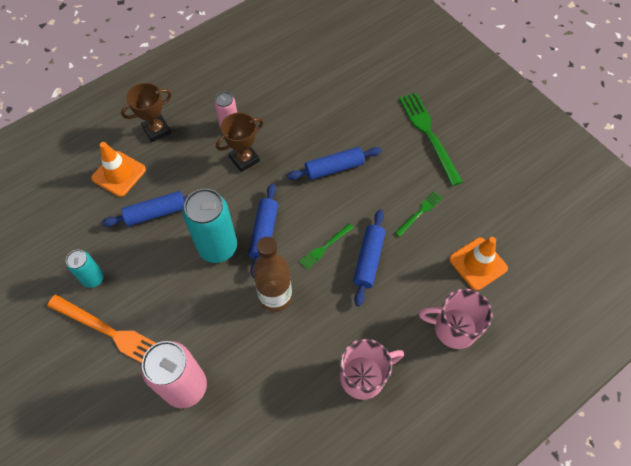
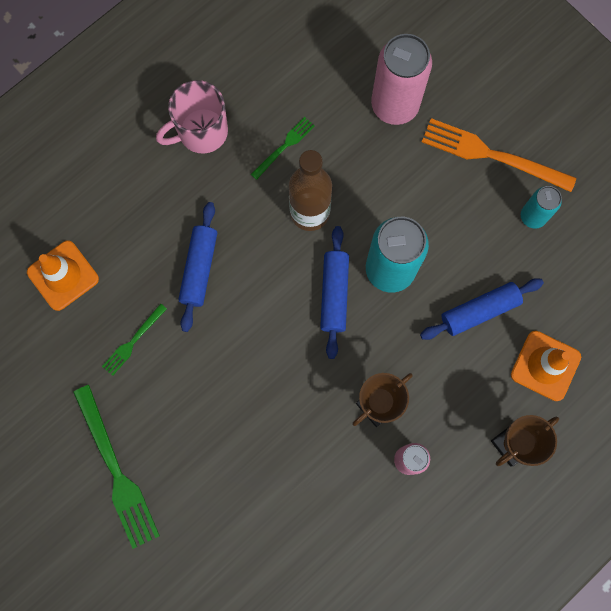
camera: 175 degrees right, 15 degrees up
blue rolling pin [287,147,382,180] -> none
green fork [299,223,354,269] -> green fork moved to [251,117,315,180]
pink mug [419,288,493,349] -> none

